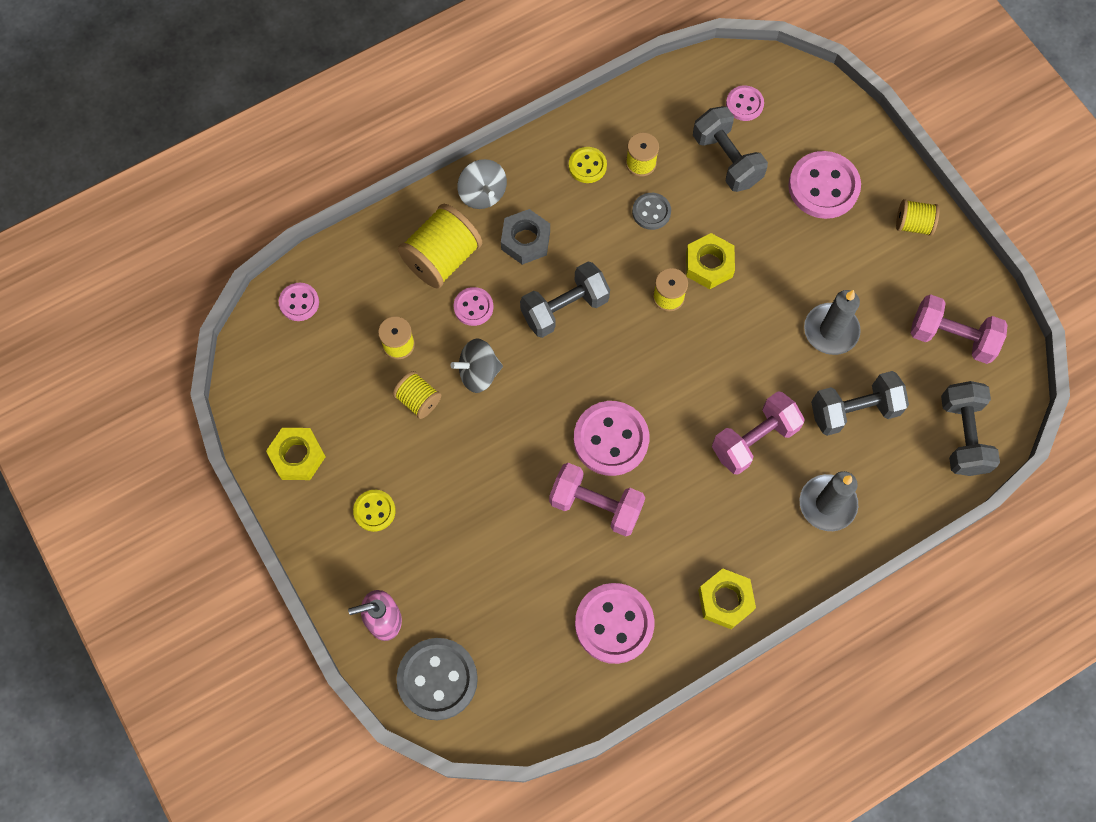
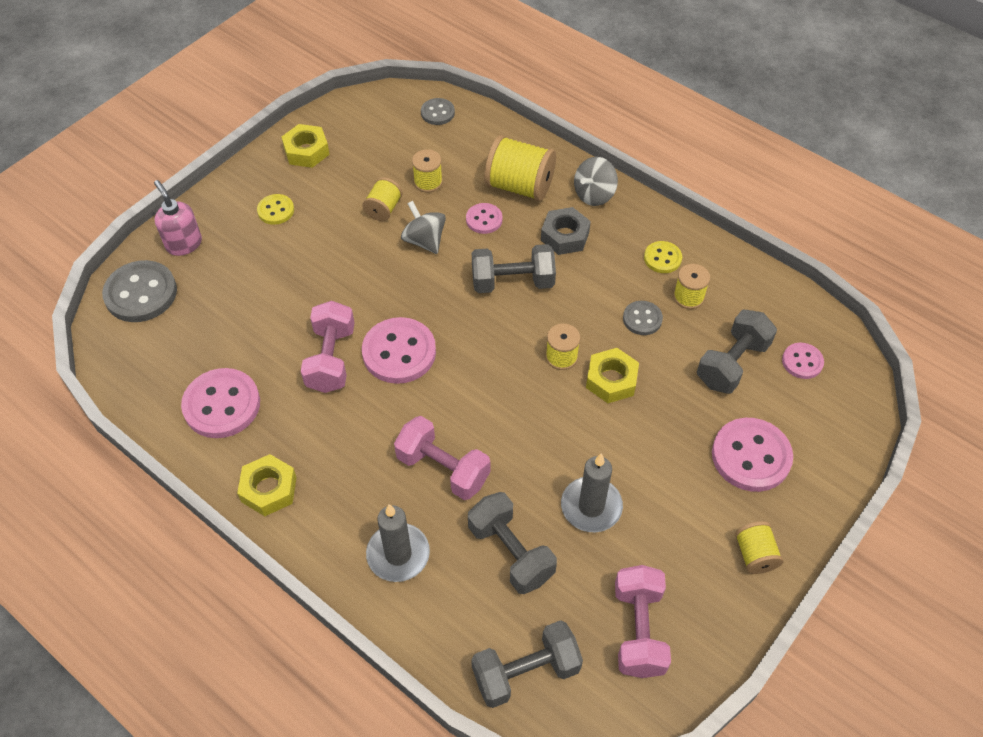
camera: 70 degrees right, 15 degrees down
pink button [279,283,319,321] -> grey button [421,98,455,125]
grey dumbbell [520,262,610,338] -> grey dumbbell turned 45 degrees counterclockwise [472,244,556,293]

